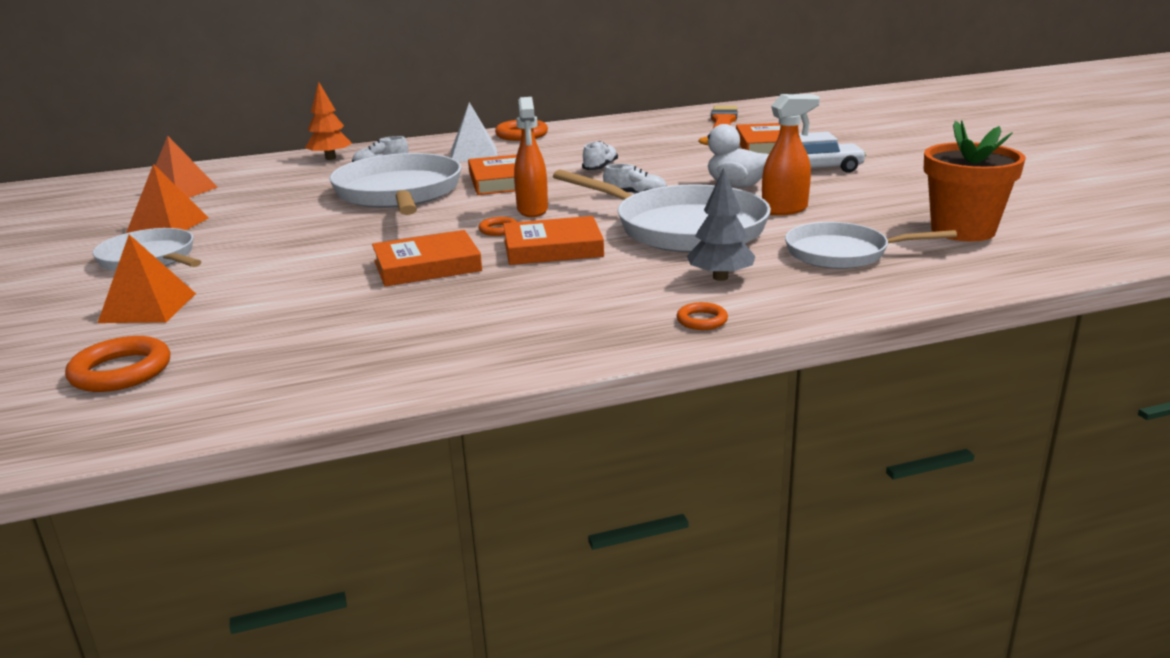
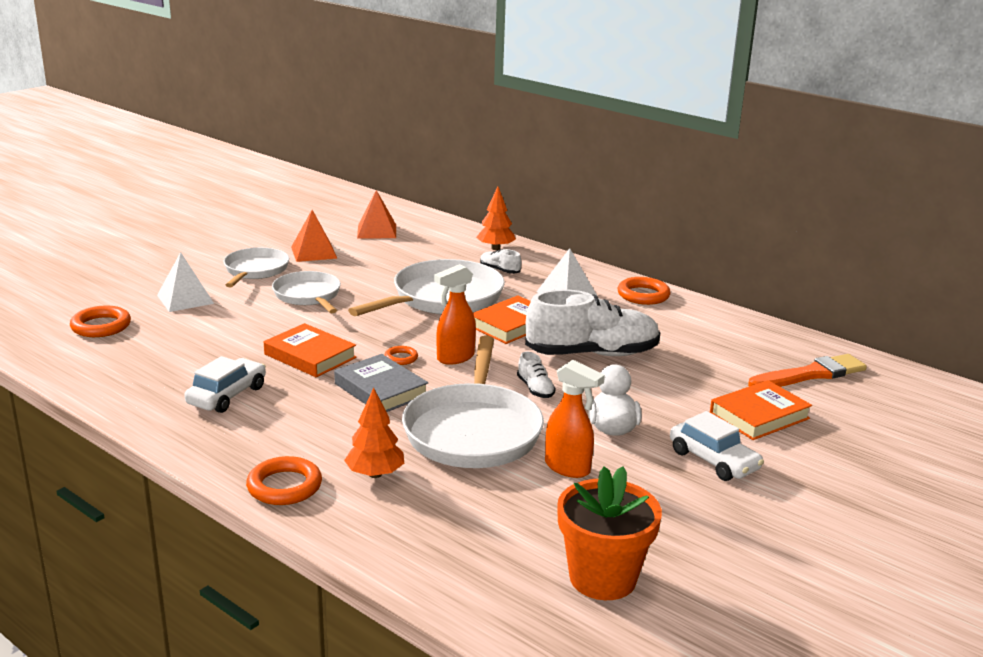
camera: 55 degrees right, 0 degrees up
orange pyramid [98,234,196,323] -> white pyramid [157,252,214,312]
orange book [503,216,604,265] -> grey book [334,354,428,412]
white shoe [582,141,618,170] -> white shoe [525,290,660,356], size x2.37
orange ring [677,302,728,330] -> orange ring [246,456,322,505], size x1.79
grey tree [687,168,756,281] -> orange tree [344,387,404,478]
white pan [785,222,957,269] -> white pan moved to [272,271,341,313]
none -> white car [184,356,266,413]

